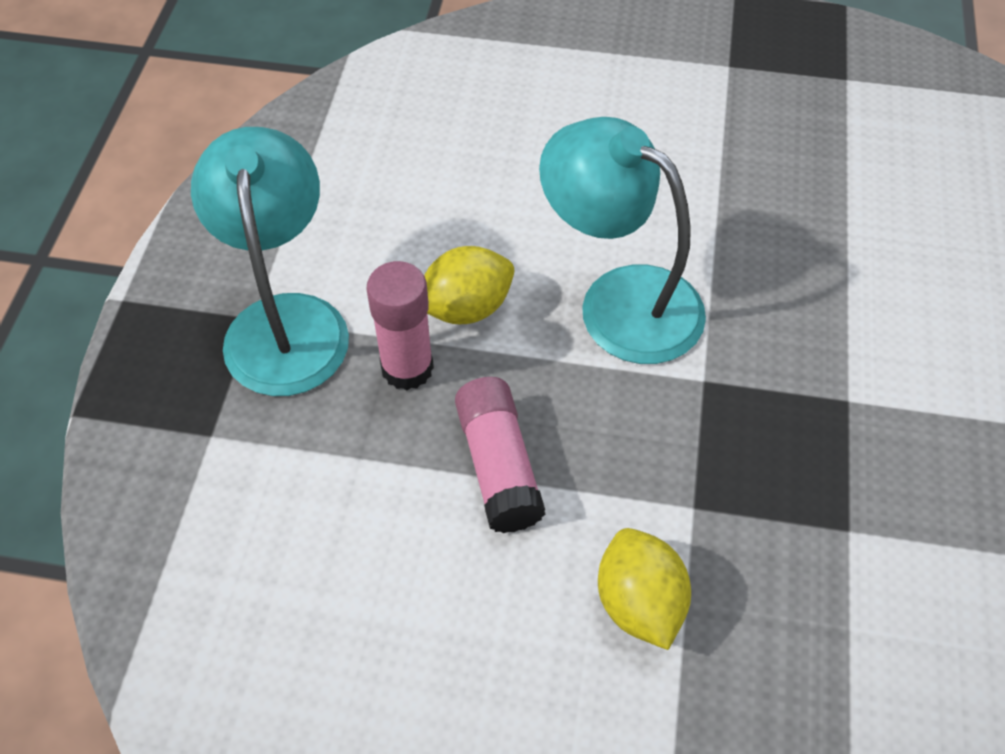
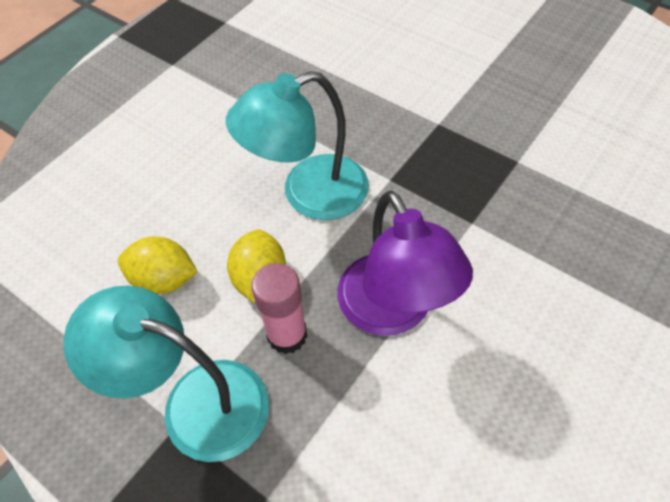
camera: 60 degrees left, 0 degrees up
pink glue stick [455,377,546,533] -> purple lamp [337,191,473,336]
yellow lemon [598,528,691,650] -> yellow lemon moved to [118,236,198,294]

